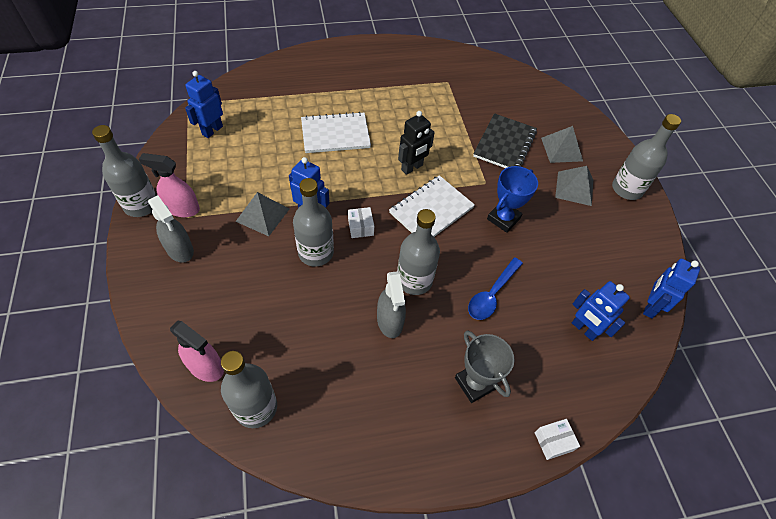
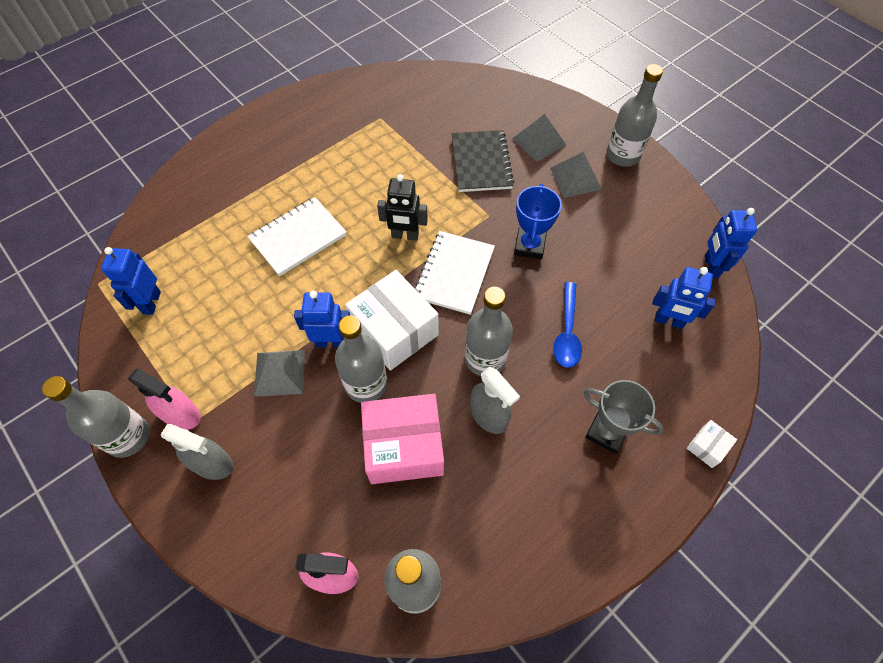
camera: 25 degrees left, 5 degrees up
pink spray bottle [139,153,200,217] -> pink spray bottle turned 135 degrees counterclockwise [128,369,201,430]
white box [348,207,374,238] -> white box [345,270,439,371], size x2.29
black robot [398,111,435,175] -> black robot turned 75 degrees clockwise [377,174,428,241]
none -> pink box [361,394,444,484]

